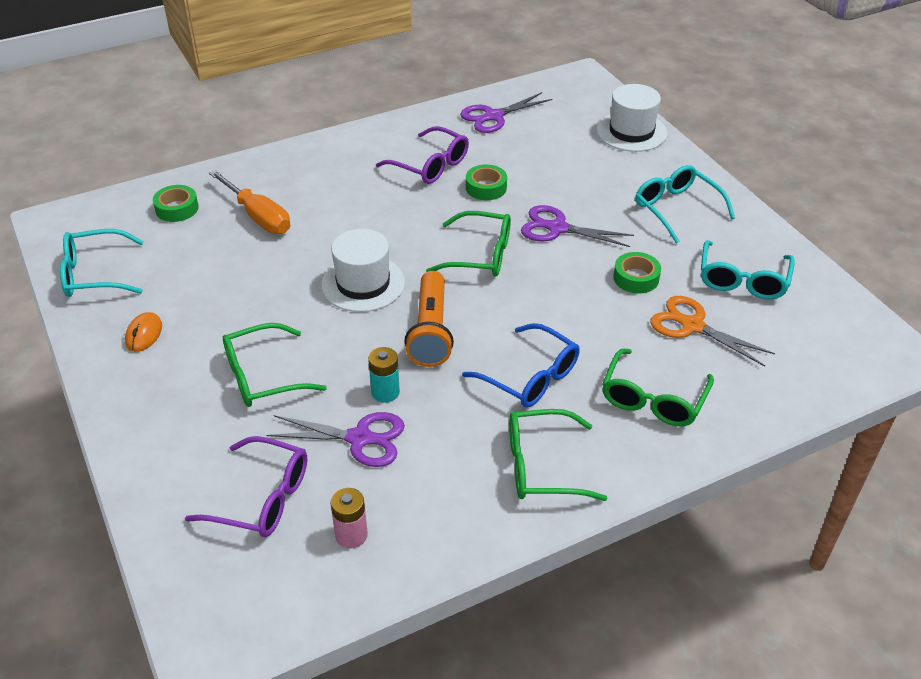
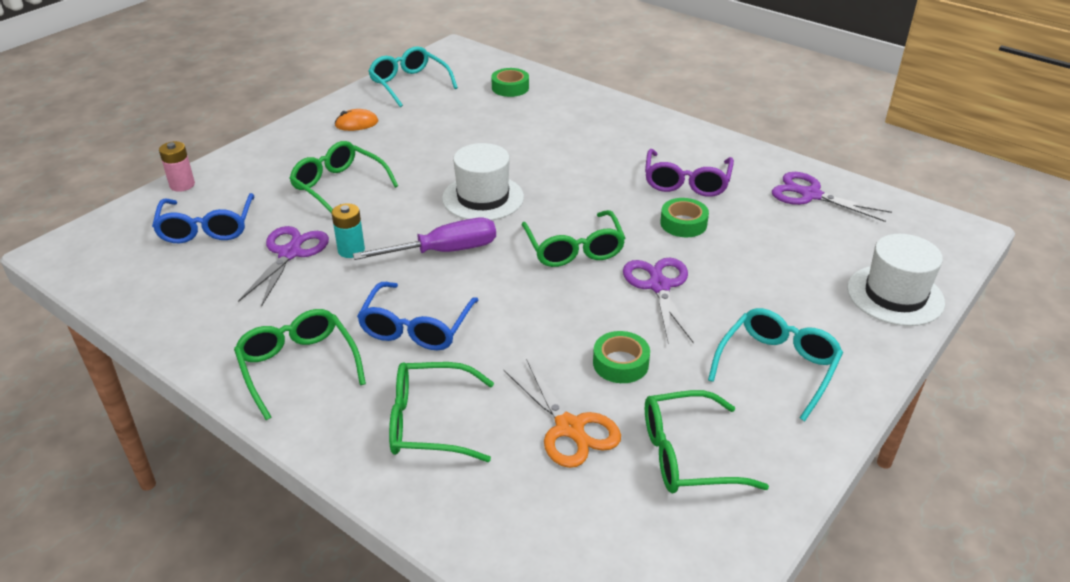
camera: 65 degrees right, 5 degrees down
purple glasses [185,436,307,537] -> blue glasses [152,193,255,243]
orange screwdriver [209,170,290,234] -> none
purple scissors [266,412,405,467] -> purple scissors turned 150 degrees counterclockwise [238,226,329,307]
pink battery [331,488,368,548] -> pink battery moved to [159,141,195,192]
orange flashlight [405,271,454,367] -> purple screwdriver [353,218,496,260]
orange scissors [650,296,775,366] -> orange scissors turned 135 degrees clockwise [504,359,621,468]
turquoise glasses [701,240,795,300] -> green glasses [645,390,769,493]

